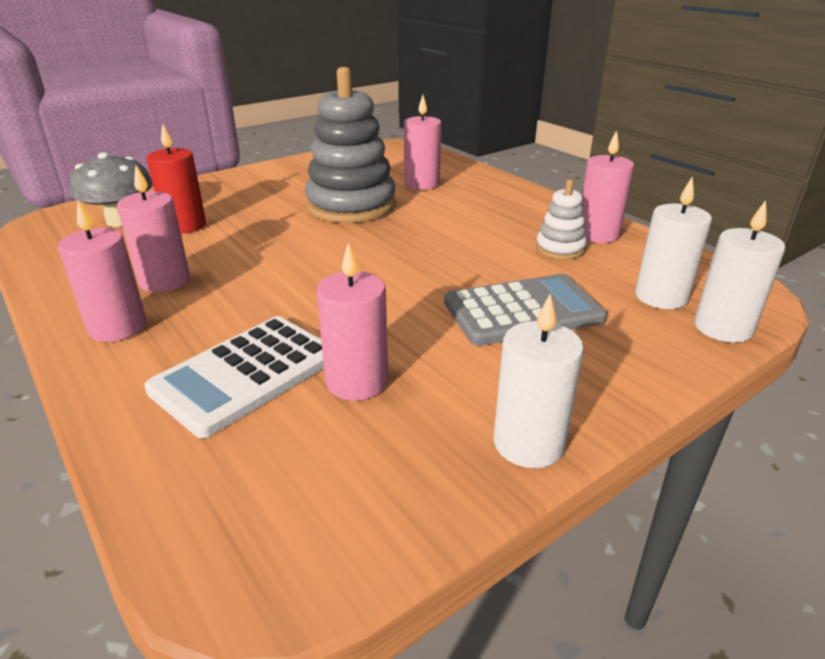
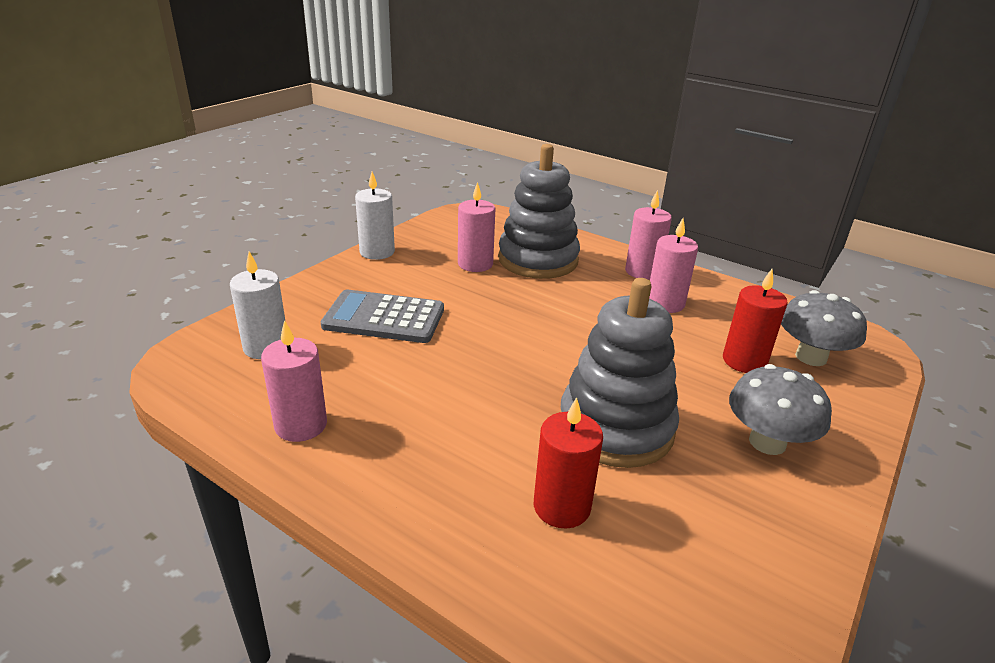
camera: 160 degrees right, 0 degrees up
white calculator [144,316,324,438] -> grey stacking toy [498,144,580,279]
pink candle [404,95,441,190] -> red candle [534,397,603,529]
grey calculator [444,274,607,346] -> grey calculator turned 45 degrees clockwise [321,289,444,343]
white stacking toy [536,179,587,259] -> none
white candle [694,200,785,343] -> none
none -> grey mushroom [729,364,832,455]

